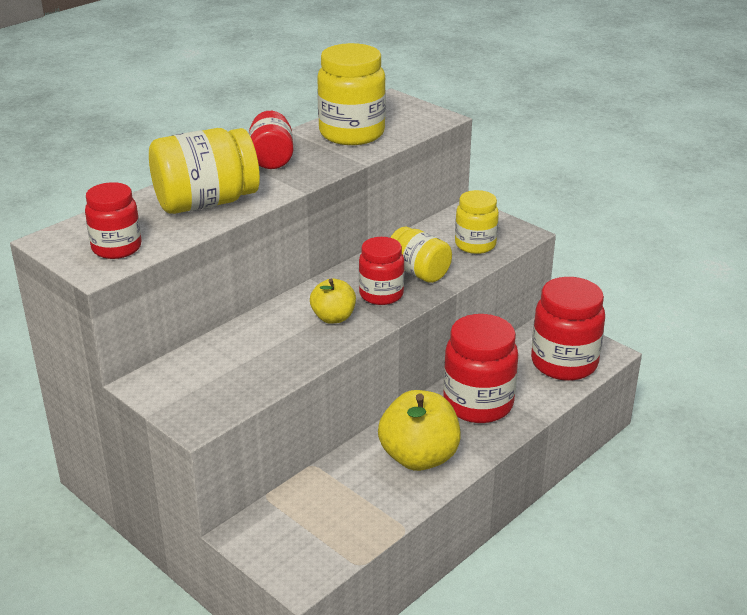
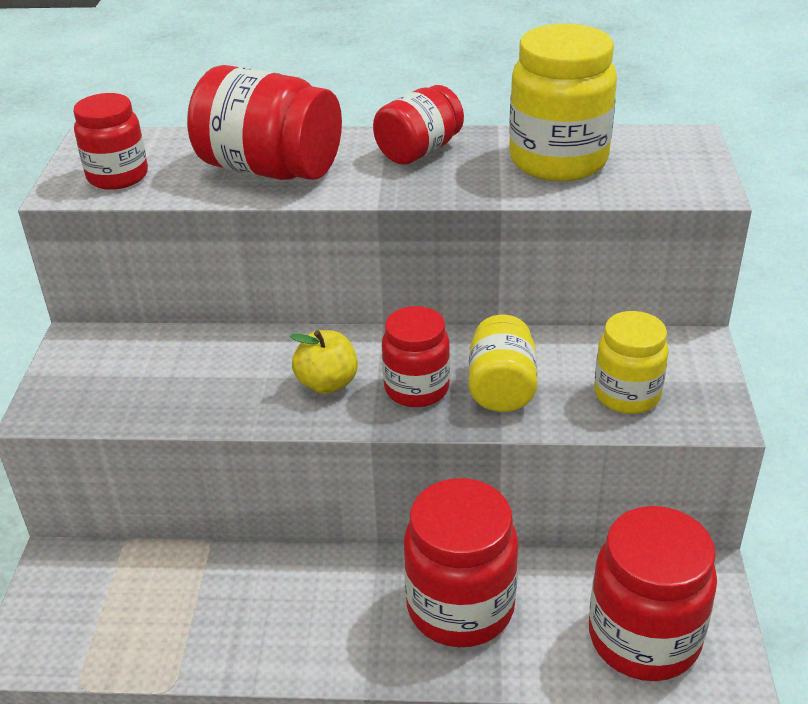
camera: 50 degrees right, 5 degrees up
yellow jar [149,128,260,214] -> red jar [187,65,342,180]
yellow apple [378,390,461,471] -> none

